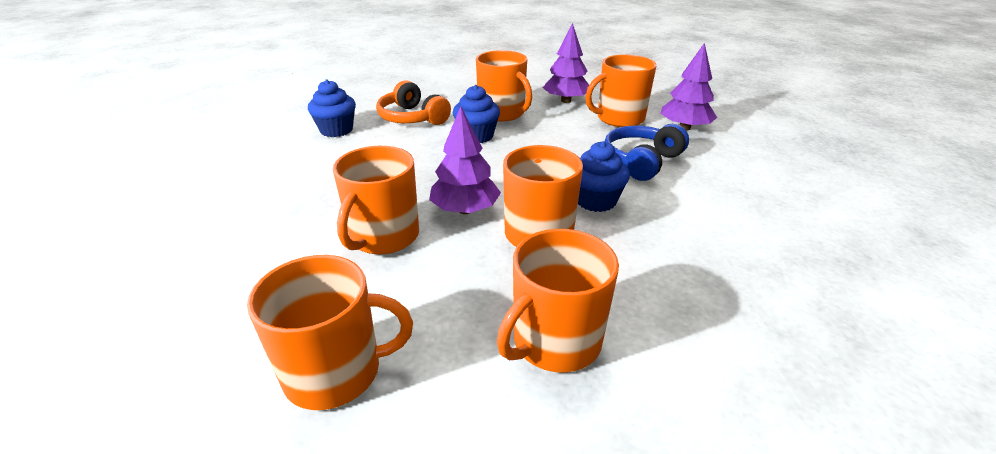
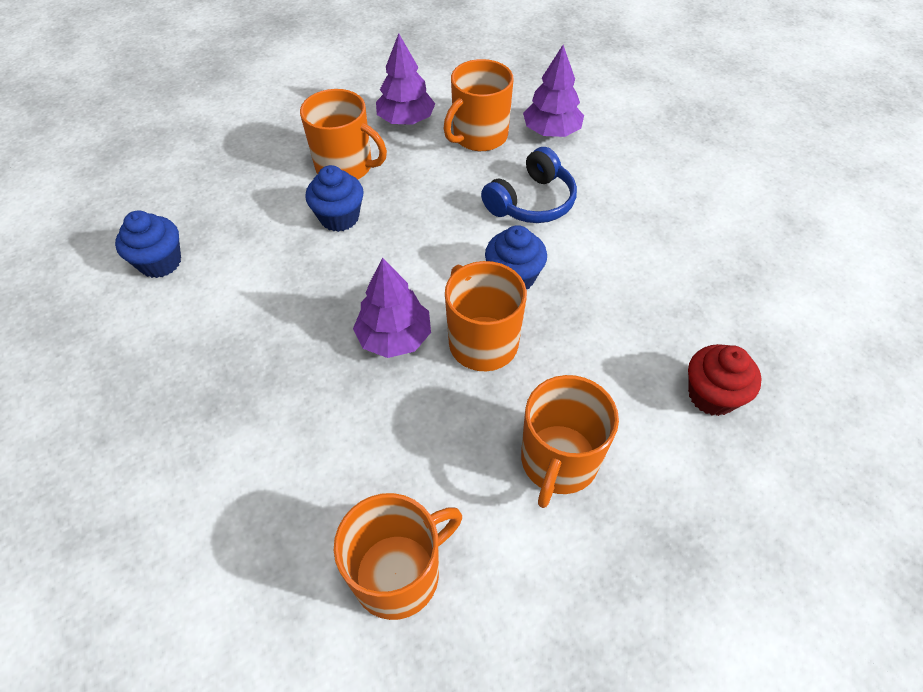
camera: 25 degrees left, 20 degrees up
orange mug [333,146,419,254] -> none
orange headphones [376,80,451,125] -> none
blue headphones [605,124,689,181] -> blue headphones turned 150 degrees counterclockwise [481,147,577,223]
none -> red cupcake [688,344,762,416]

